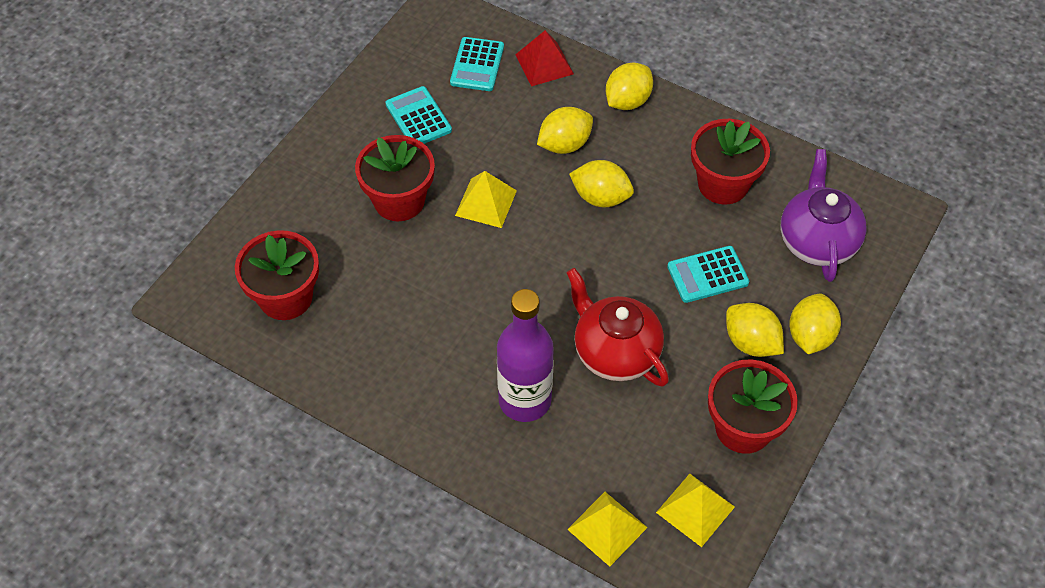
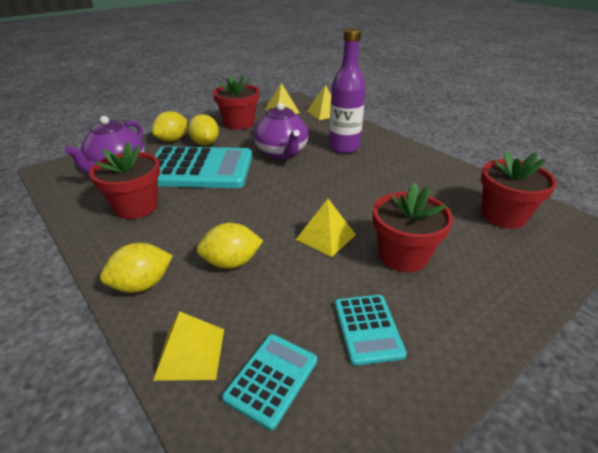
camera: 160 degrees left, 20 degrees down
red pyramid [515,30,574,86] -> yellow pyramid [153,311,224,381]
red teapot [567,268,669,386] -> purple teapot [254,102,308,159]
yellow lemon [569,160,634,207] -> none
turquoise calculator [667,246,749,303] -> turquoise calculator [155,146,252,188], size x2.06

